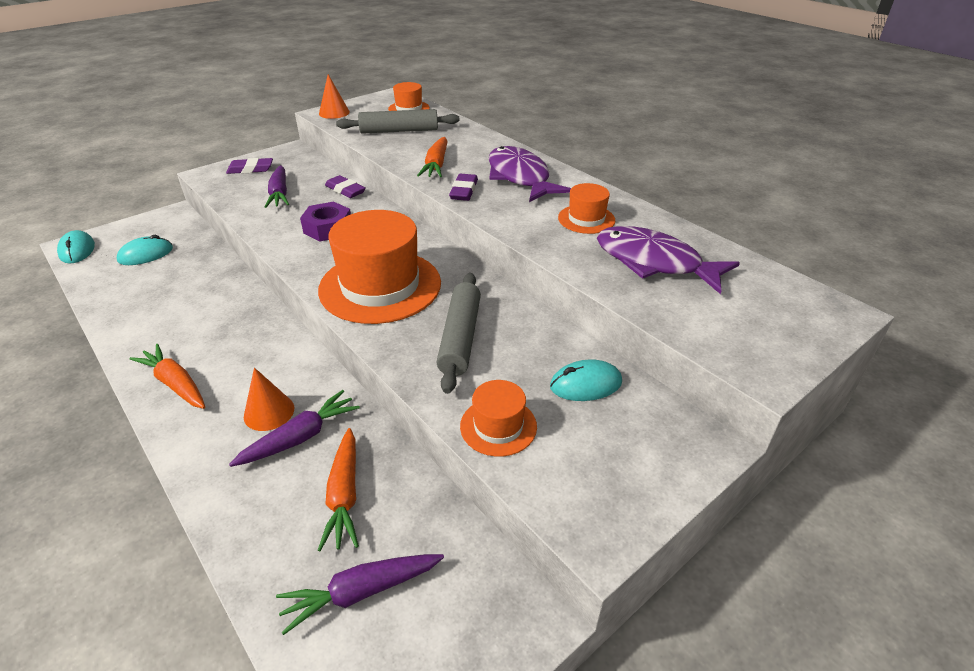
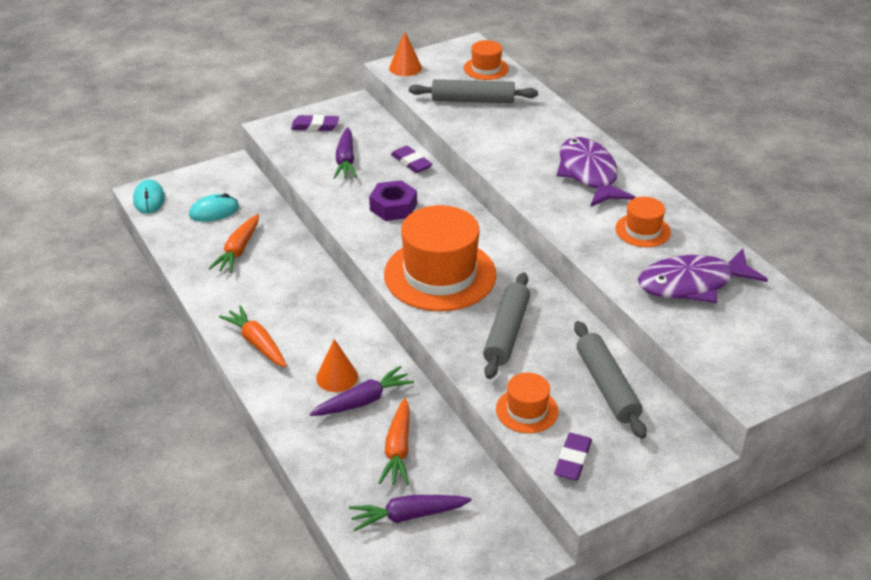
camera: 10 degrees right, 0 degrees up
orange carrot [417,137,448,177] -> orange carrot moved to [209,214,259,273]
purple eraser [449,174,478,201] -> purple eraser moved to [554,433,592,481]
turquoise mouse [550,359,622,401] -> grey rolling pin [574,321,647,439]
purple fish [597,226,740,294] -> purple fish turned 60 degrees counterclockwise [638,249,768,303]

